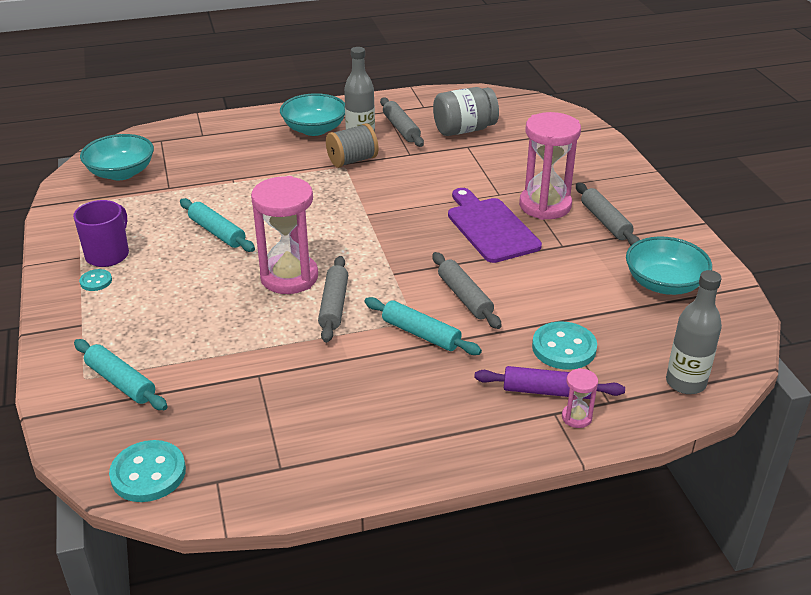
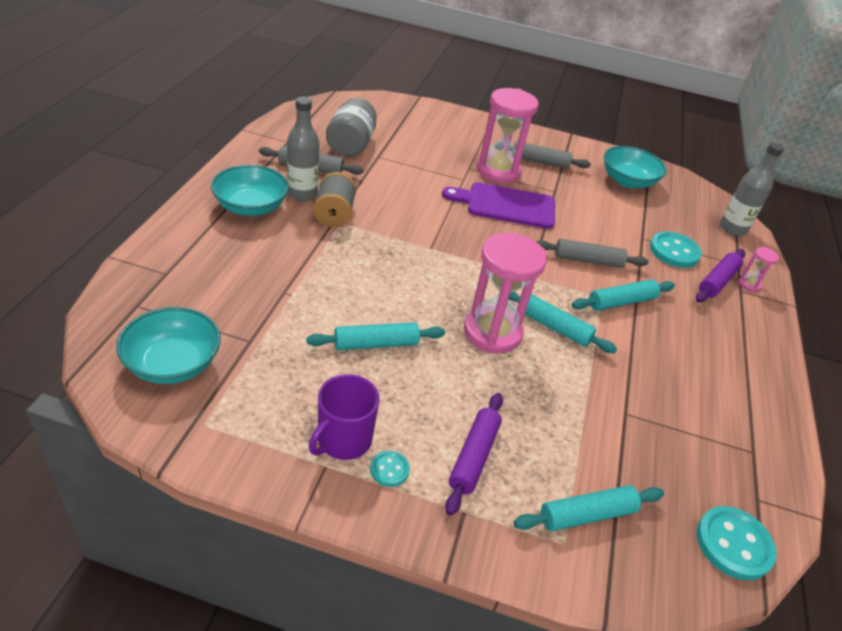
camera: 65 degrees left, 5 degrees up
purple mug [73,200,129,267] -> purple mug turned 105 degrees counterclockwise [309,374,379,460]
grey rolling pin [318,256,348,343] -> turquoise rolling pin [509,292,617,353]
none -> purple rolling pin [445,393,503,516]

